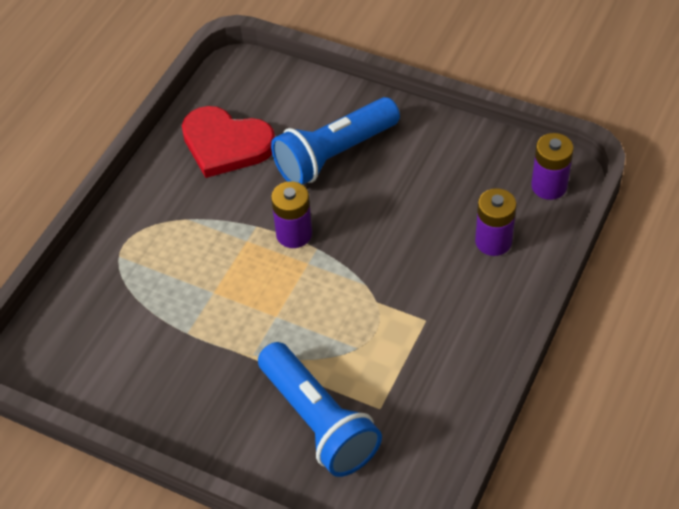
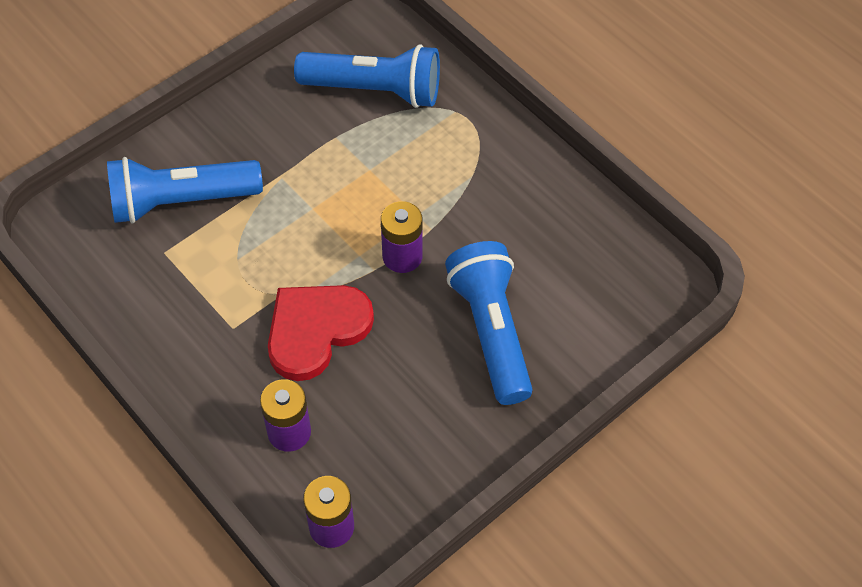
camera: 110 degrees right, 5 degrees up
red heart [182,106,275,178] -> red heart moved to [268,285,374,381]
none -> blue flashlight [294,44,440,108]

